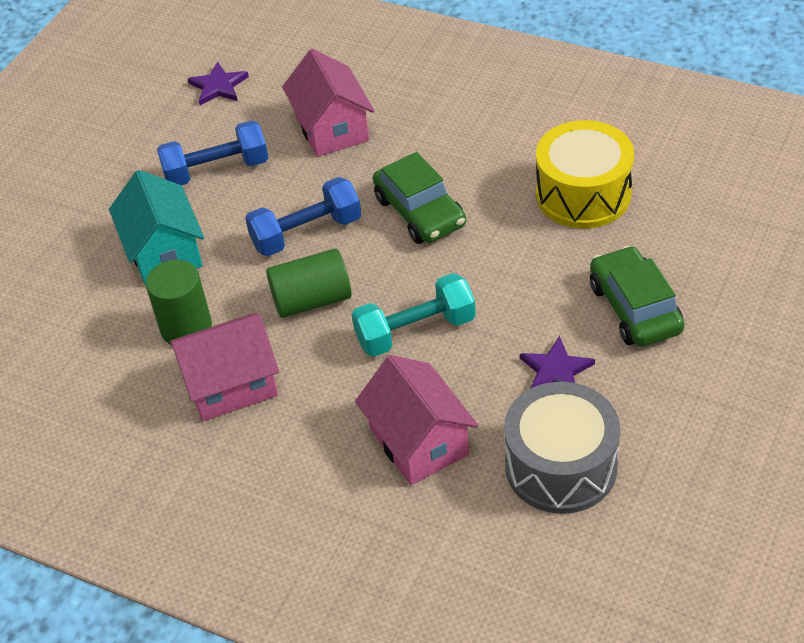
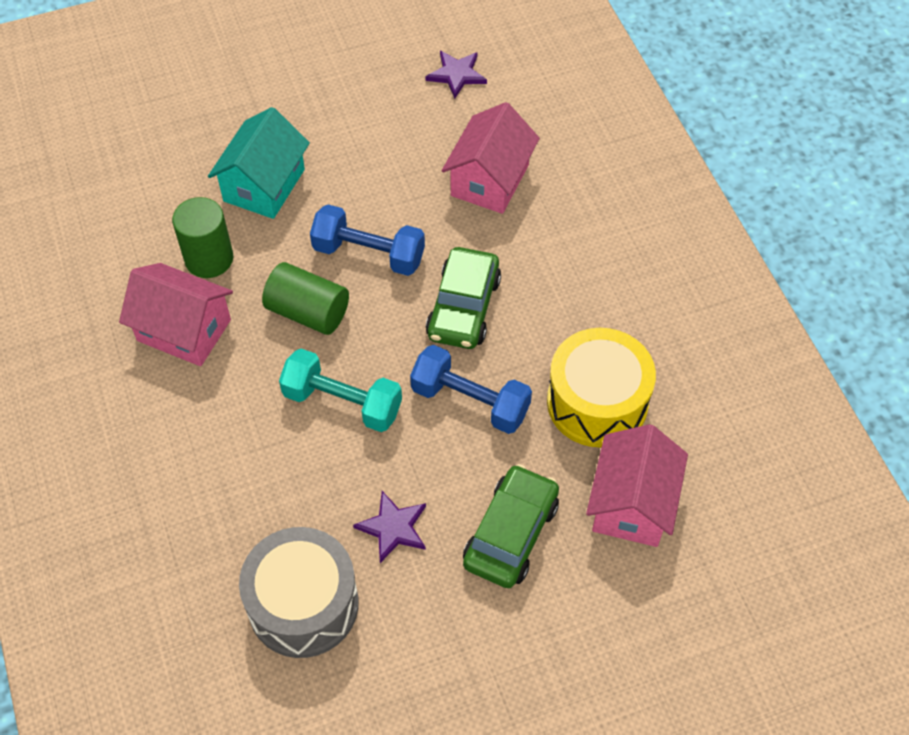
camera: 40 degrees right, 10 degrees up
blue dumbbell [157,120,268,185] -> blue dumbbell moved to [410,345,532,434]
pink house [355,355,478,485] -> pink house moved to [586,424,688,547]

